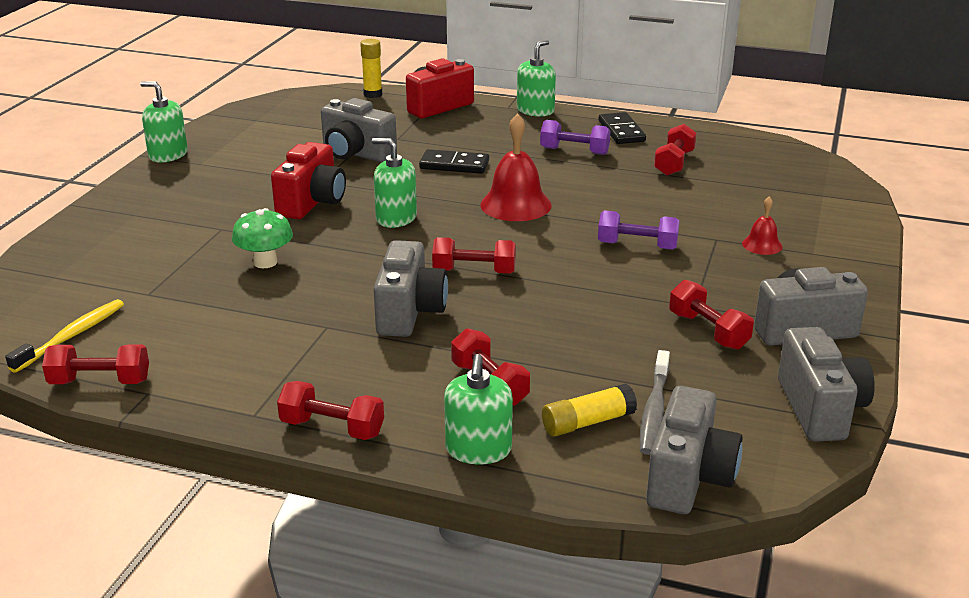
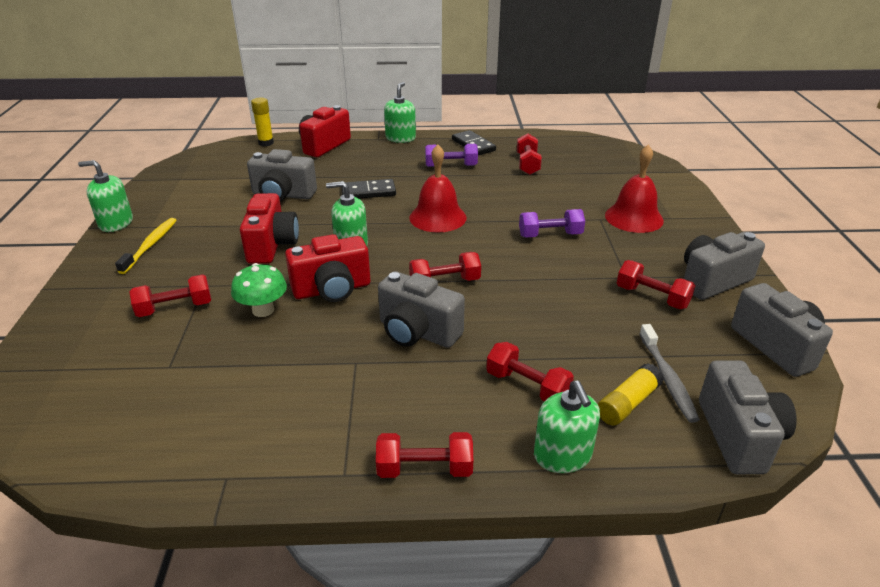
camera: 20 degrees left, 5 degrees up
yellow toothbrush [5,299,124,373] -> yellow toothbrush moved to [115,218,177,274]
red dumbbell [42,344,149,384] -> red dumbbell moved to [129,274,211,317]
grey camera [373,240,448,337] -> grey camera turned 135 degrees clockwise [378,271,465,348]
red bell [742,196,783,255] -> red bell [605,144,664,233], size x1.91
none -> red camera [285,234,370,302]

